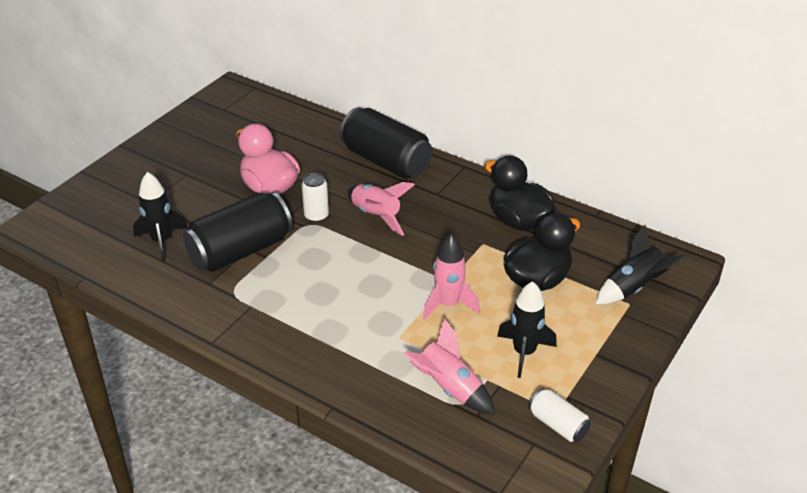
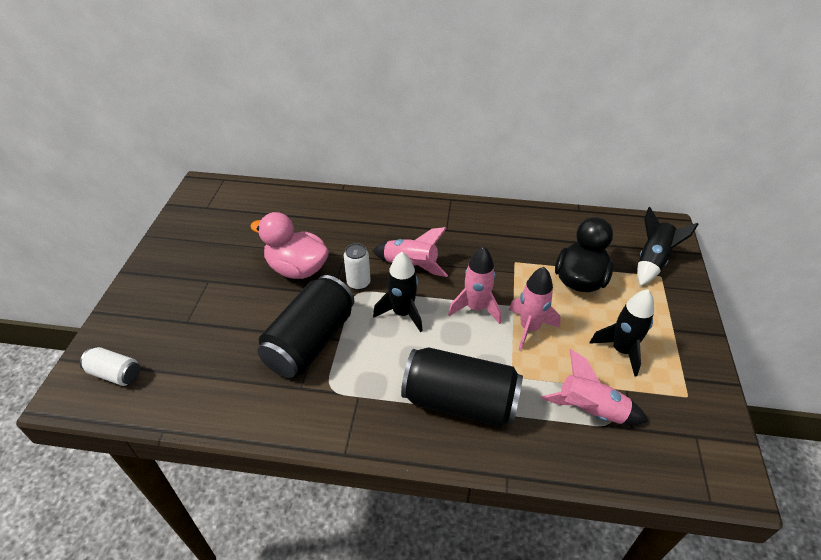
camera: 25 degrees left, 5 degrees up
black rocket [133,172,188,261] -> black rocket moved to [373,252,423,333]
black can [340,107,432,179] -> black can moved to [401,347,523,427]
black duck [485,155,556,231] -> none
white can [529,388,591,442] -> white can moved to [80,347,140,386]
none -> pink rocket [448,246,501,324]

